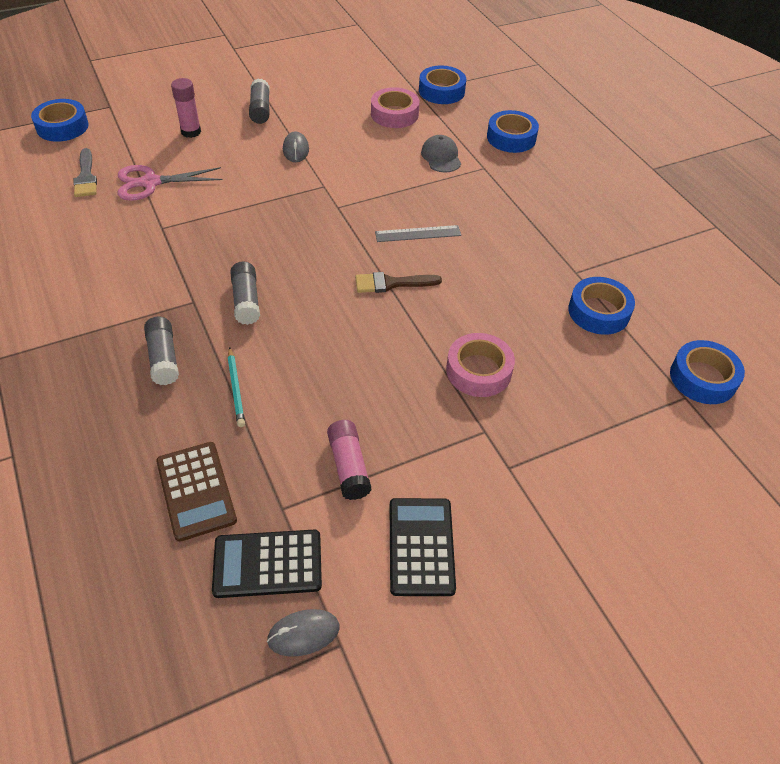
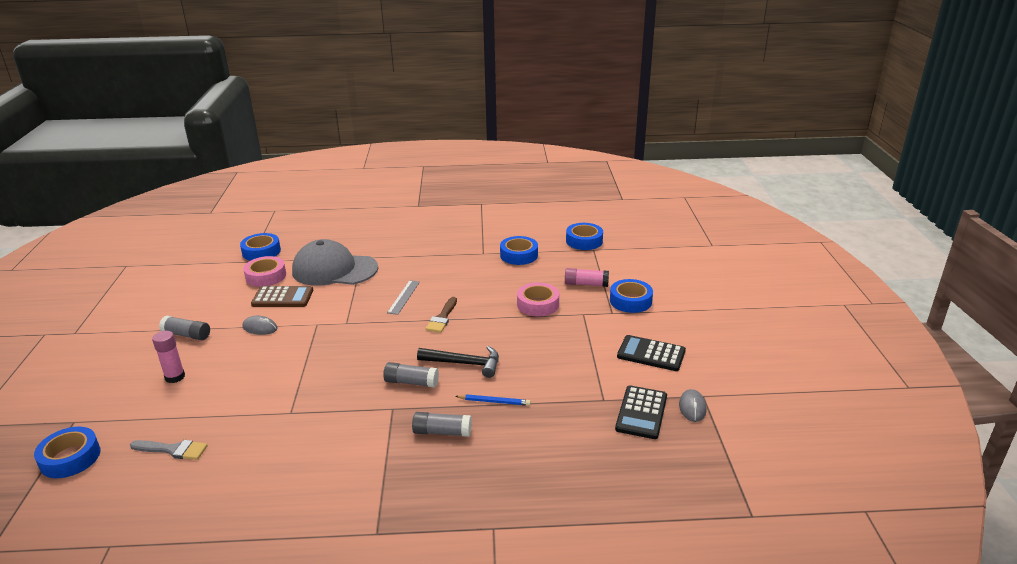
camera: 65 degrees left, 20 degrees down
pink scissors [118,165,222,201] -> none
brown calculator [156,442,237,542] -> brown calculator moved to [251,286,313,307]
turquoise pencil [228,347,245,427] -> blue pencil [455,394,531,406]
pink glue stick [327,420,372,500] -> pink glue stick moved to [565,268,609,287]
grey cap [421,135,461,172] -> grey cap [292,239,378,286], size x2.20
blue tape [487,110,539,153] -> blue tape moved to [610,279,653,313]
none -> black hammer [417,346,499,378]

